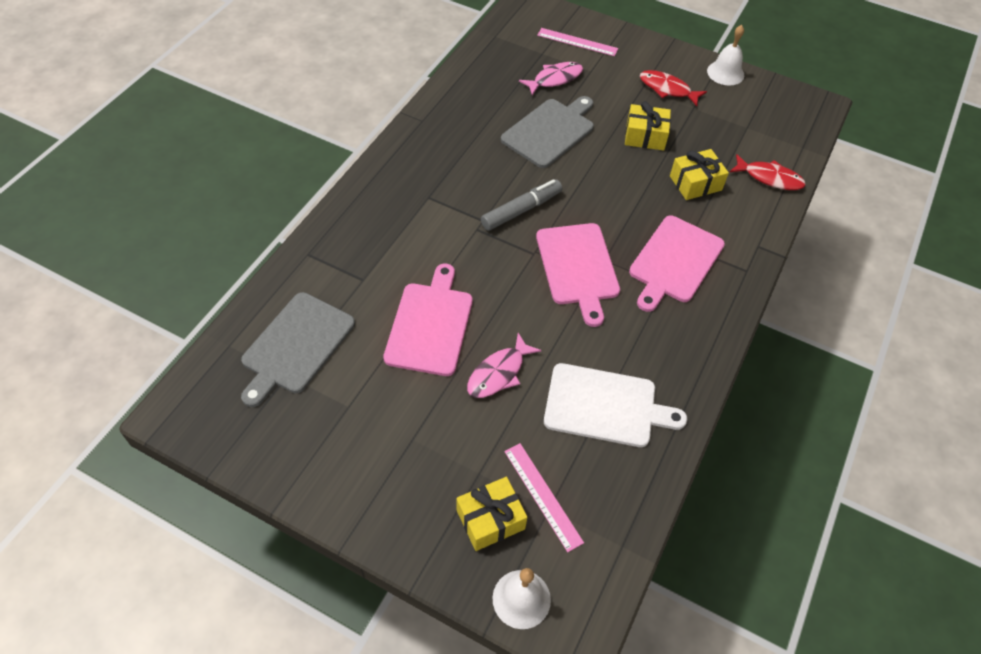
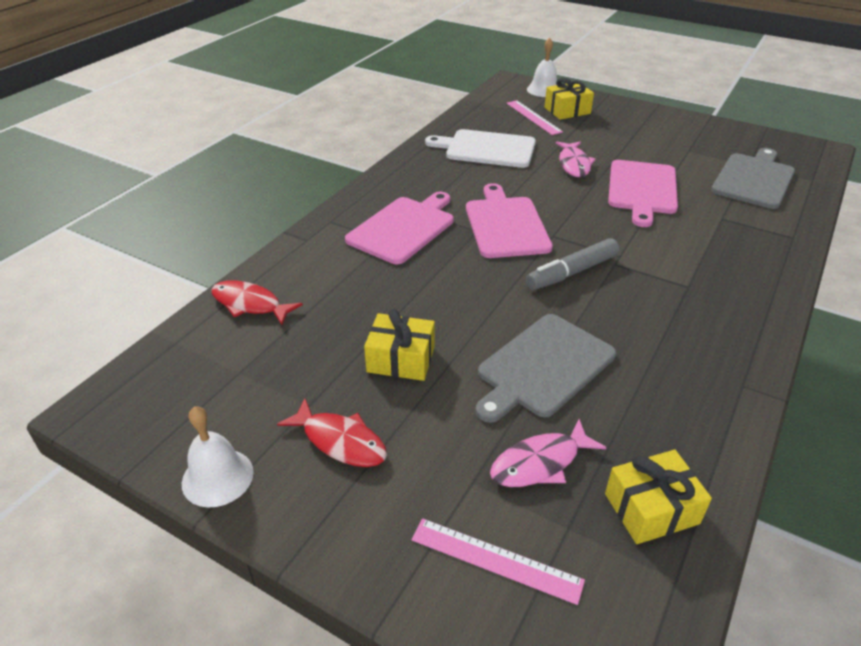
camera: 175 degrees left, 15 degrees down
pink fish [467,333,542,398] -> pink fish turned 135 degrees clockwise [555,141,596,177]
yellow gift [670,149,729,200] -> yellow gift moved to [605,450,712,544]

